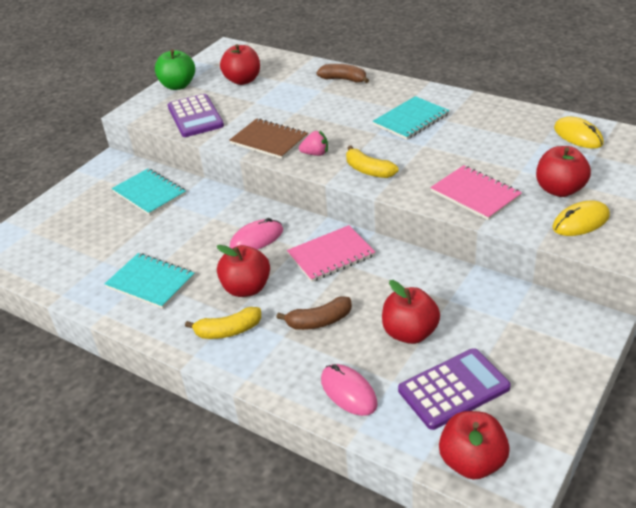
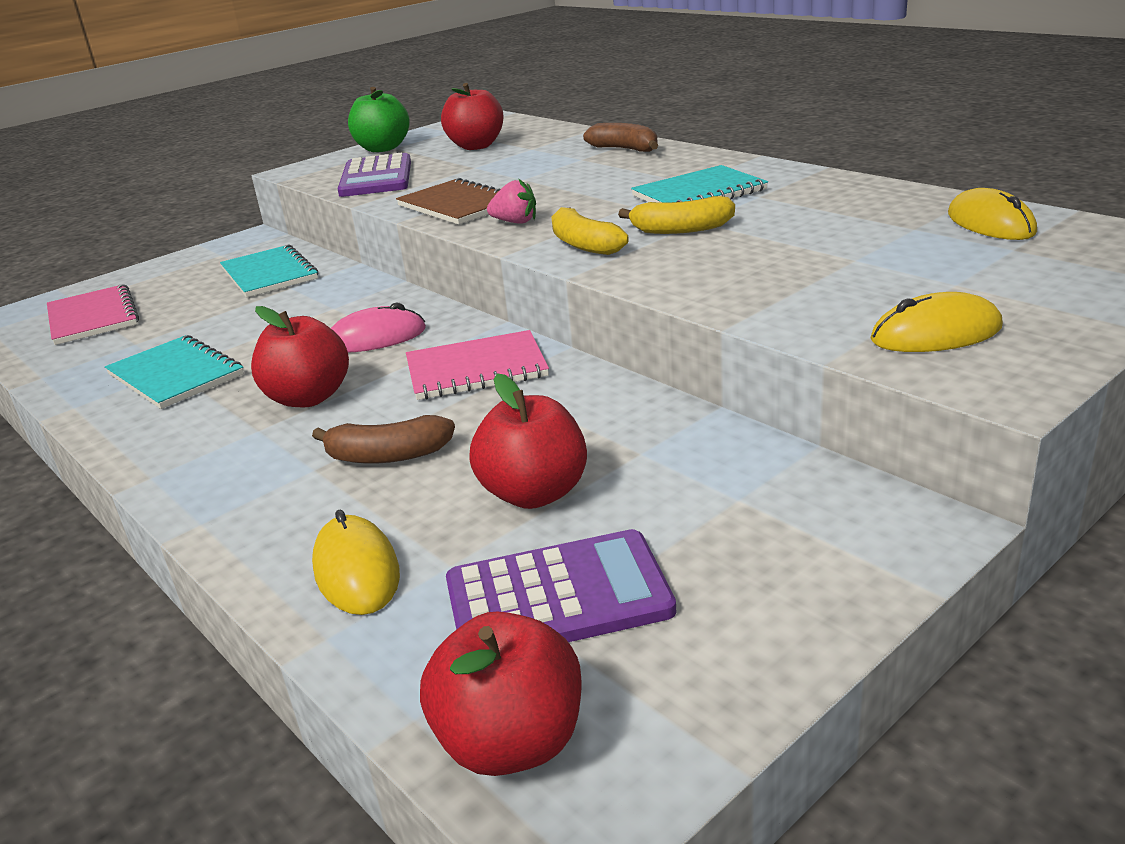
camera: 15 degrees right, 10 degrees down
yellow banana [185,307,261,339] -> yellow banana moved to [618,196,735,234]
pink mouse [321,364,378,416] -> yellow mouse [312,510,400,615]
pink notebook [430,165,522,220] -> pink notebook moved to [47,284,139,345]
red apple [536,146,591,197] -> none

